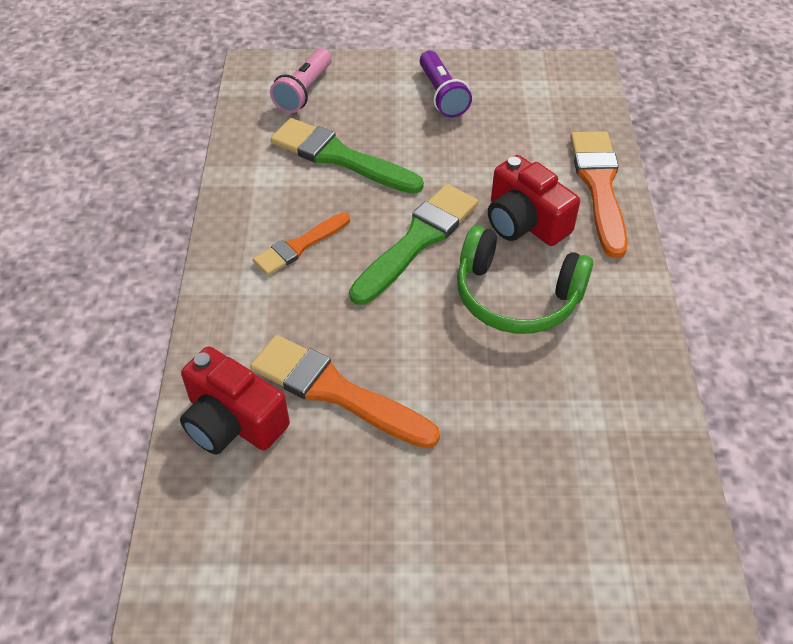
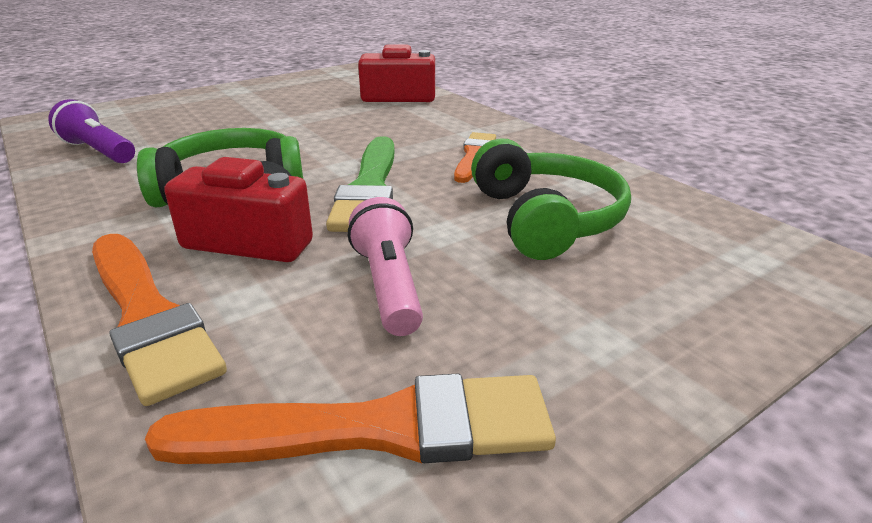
camera: 145 degrees right, 20 degrees down
orange brush [250,335,440,449] -> orange brush moved to [145,374,556,464]
pink flashlight [270,48,332,113] -> pink flashlight moved to [348,197,423,336]
green brush [270,118,424,194] -> green headphones [471,138,631,260]
purple flashlight [420,51,472,118] -> purple flashlight moved to [48,99,135,163]

